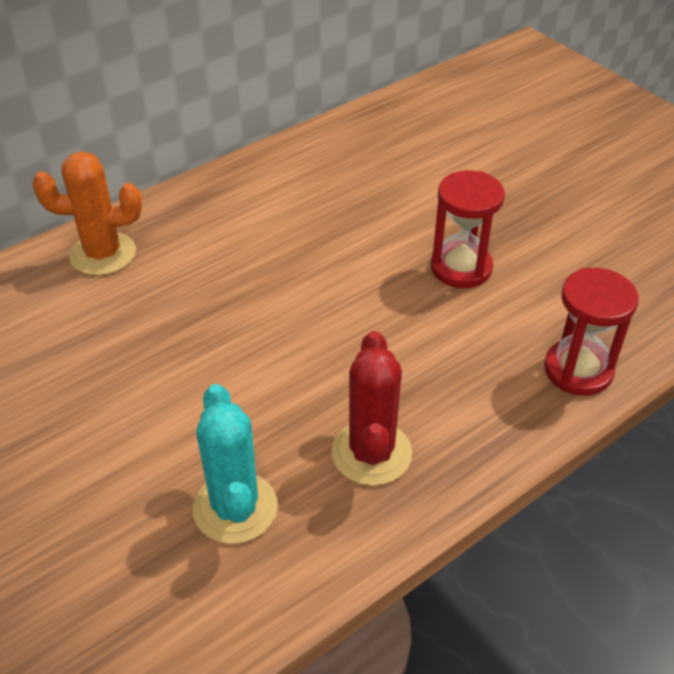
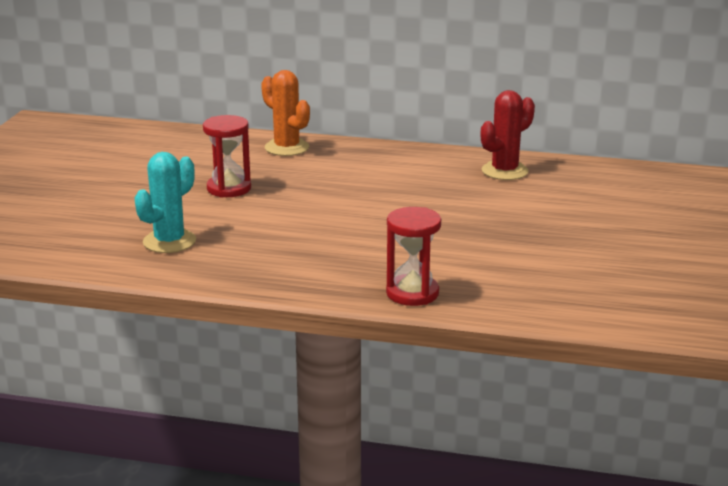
camera: 50 degrees right, 20 degrees down
red cactus [332,331,412,486] -> red cactus moved to [481,90,535,180]
red hourglass [431,170,505,288] -> red hourglass moved to [203,115,251,198]

